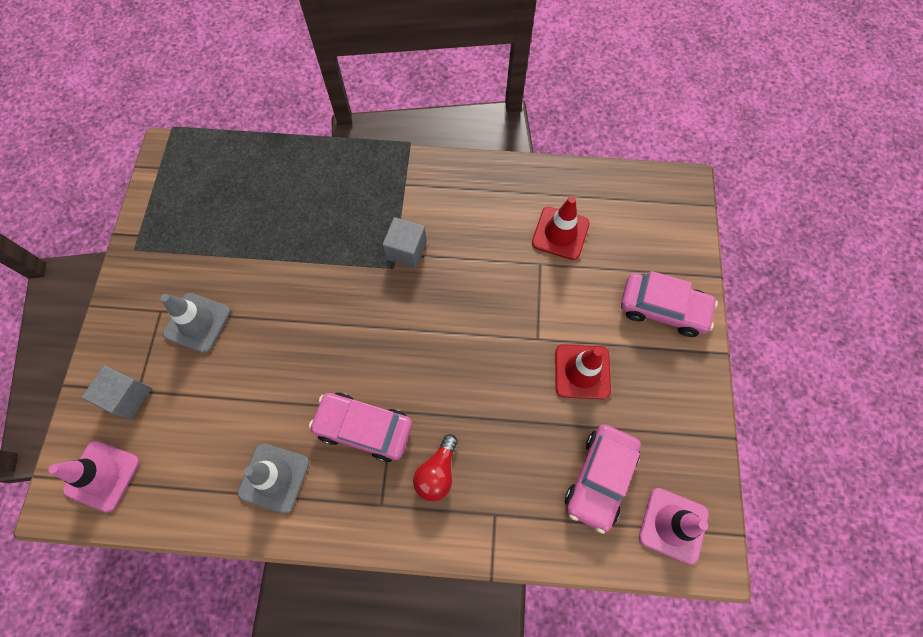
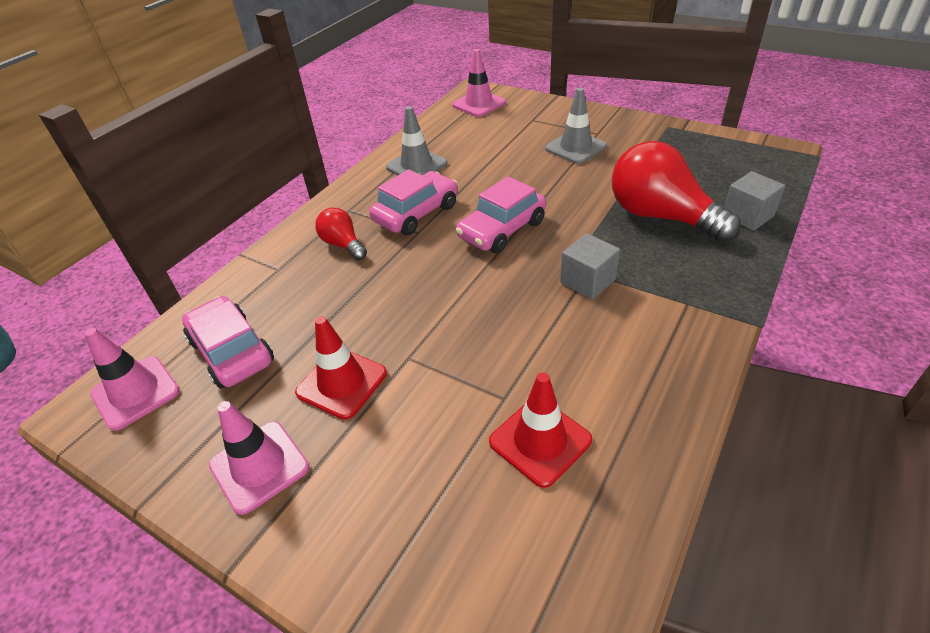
camera: 120 degrees right, 25 degrees down
grey cube [82,365,152,419] -> grey cube moved to [724,171,785,231]
pink car [621,271,718,337] -> pink car moved to [456,176,546,253]
none -> pink traffic cone [209,401,309,515]
none -> red light bulb [612,141,741,242]

